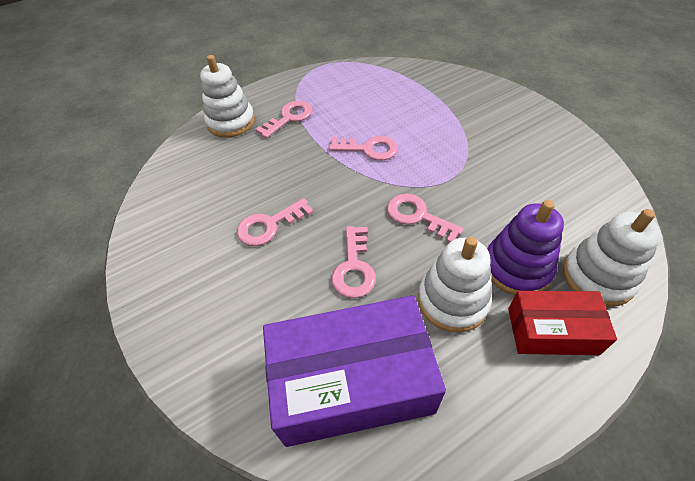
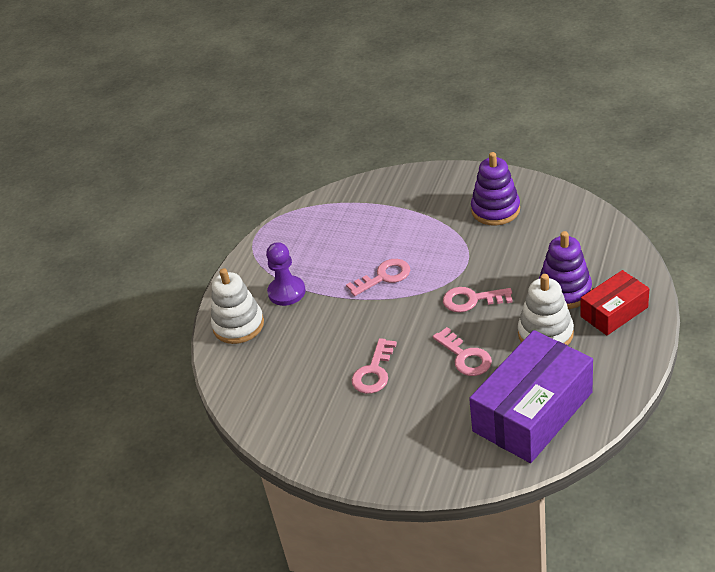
camera: 35 degrees left, 10 degrees down
pink key [255,101,312,138] -> purple pawn [266,242,305,306]
white stacking toy [563,209,661,307] -> none
none -> purple stacking toy [471,152,520,226]

